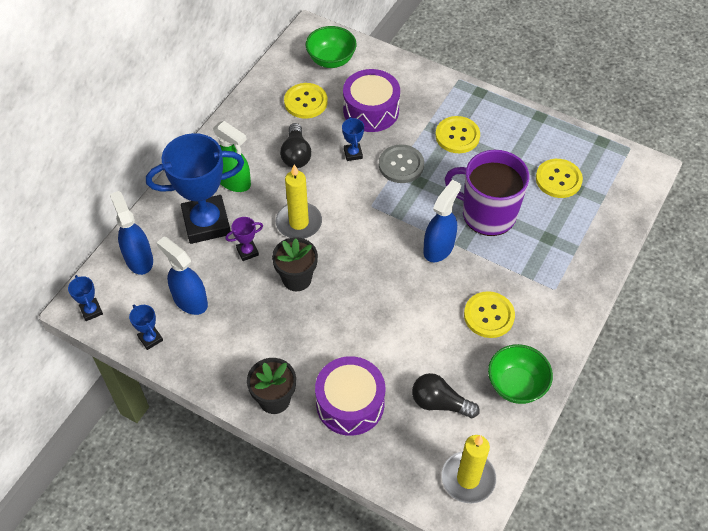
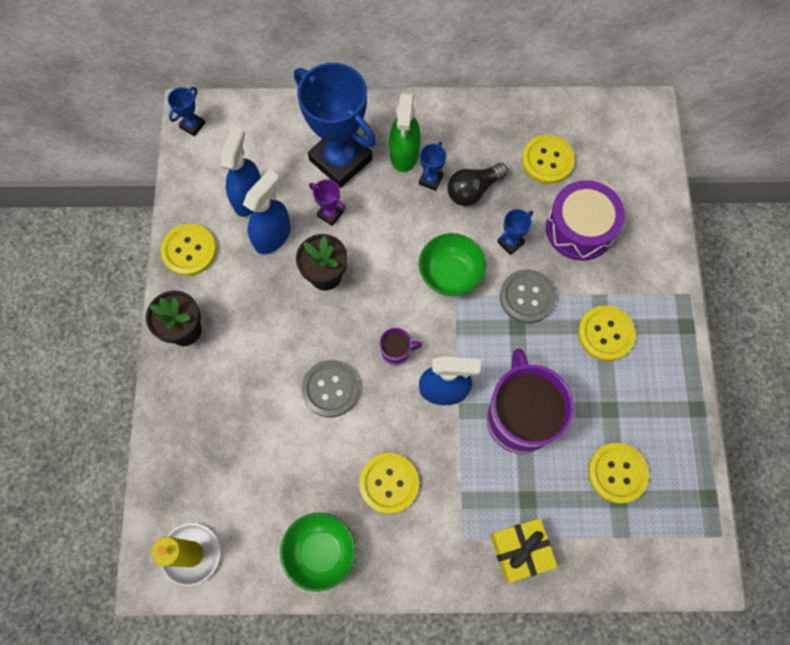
camera: 60 degrees right, 15 degrees up
blue spray bottle [110,191,153,275] -> blue spray bottle moved to [243,170,291,254]
blue trophy [129,304,163,350] -> blue trophy moved to [419,142,446,191]
yellow candle [276,164,322,239] -> none
green bowl [306,26,357,68] -> green bowl moved to [419,233,486,296]
purple drum [315,356,385,436] -> none
black light bulb [412,373,479,418] -> none
none -> yellow button [161,224,217,276]
none -> grey button [301,360,359,418]
none -> purple mug [379,328,422,366]
none -> yellow gift [490,518,558,583]

